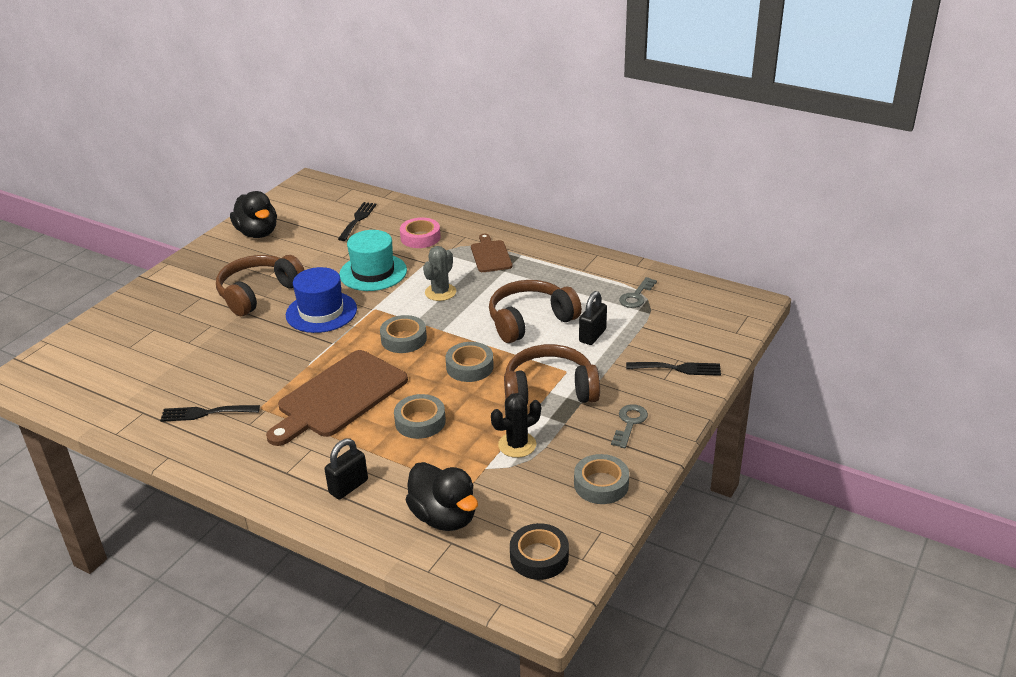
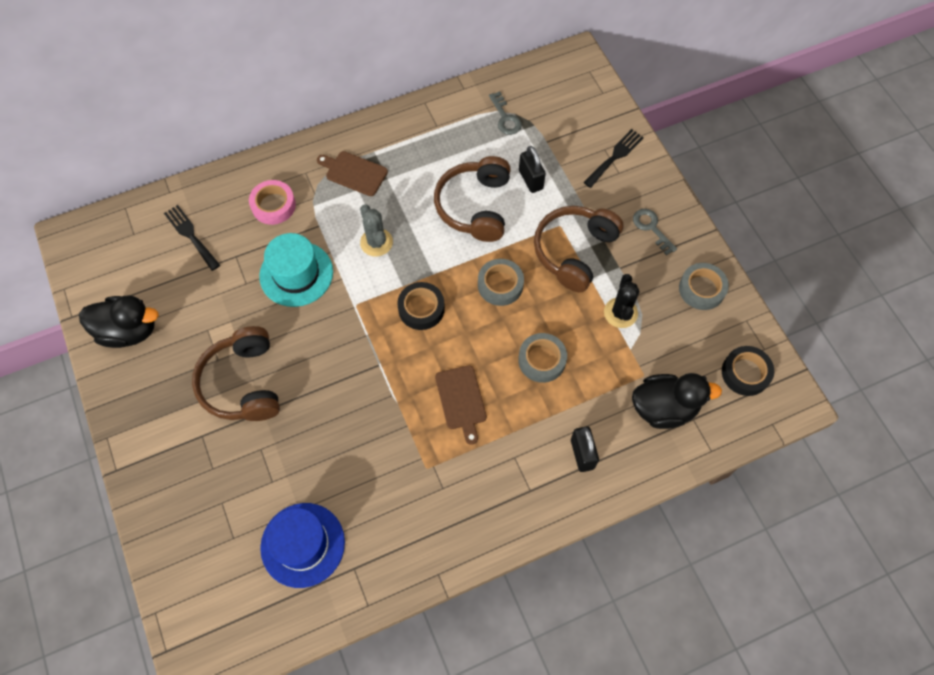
camera: 55 degrees left, 30 degrees up
black fork [160,405,260,422] -> none
brown cutting board [266,350,408,446] -> brown cutting board [435,365,487,445], size x0.53
blue hat [286,267,357,333] -> blue hat moved to [260,503,345,588]
grey tape [380,315,427,353] -> black tape [397,282,445,330]

